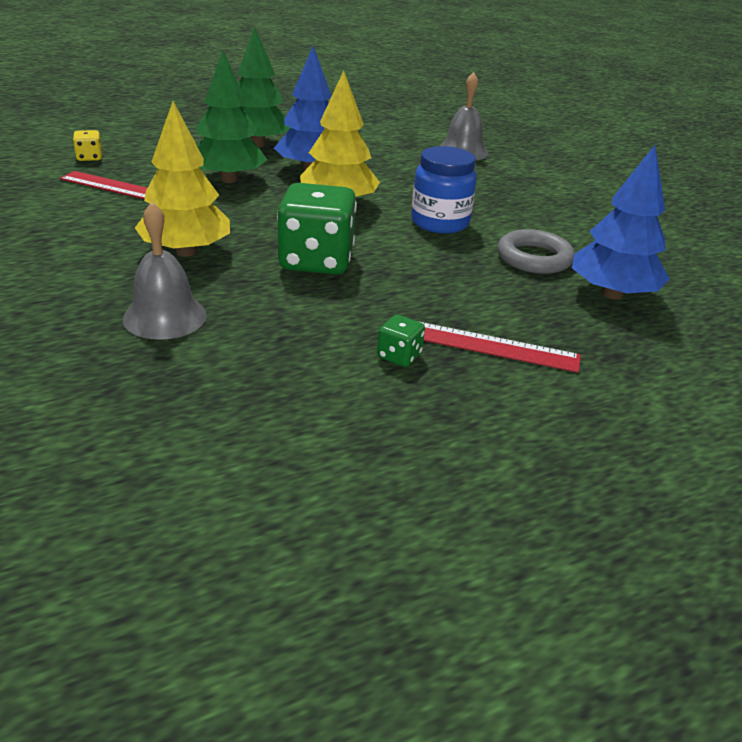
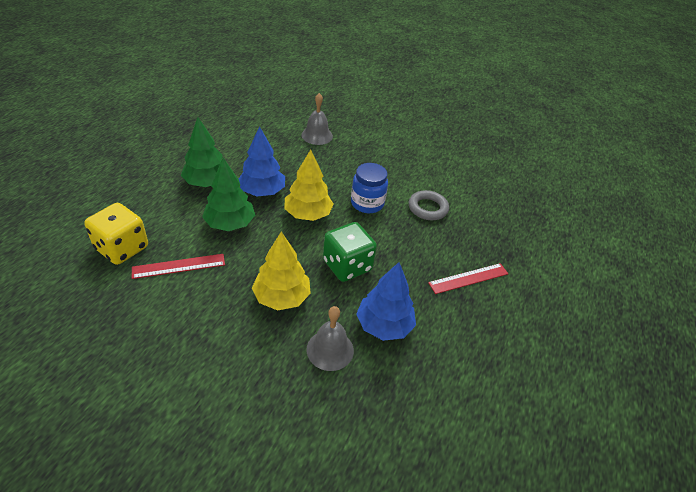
camera: 40 degrees left, 10 degrees up
yellow dice [73,130,102,161] -> yellow dice [84,203,148,265], size x2.26
green dice [377,315,425,367] -> none
blue tree [572,145,670,300] -> blue tree moved to [356,262,416,341]

